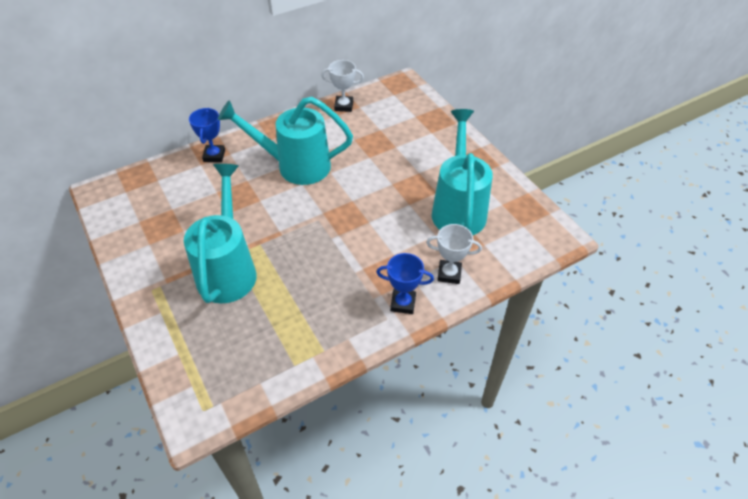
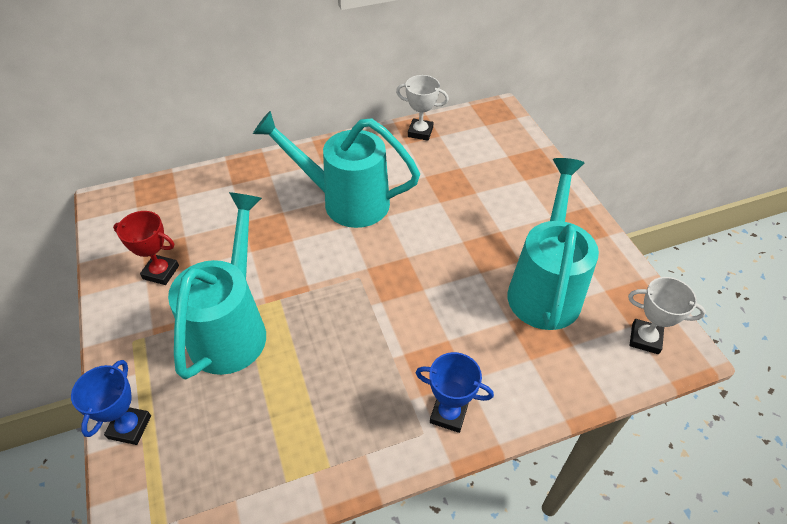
camera: 10 degrees right, 0 degrees up
blue trophy [189,108,225,162] -> blue trophy moved to [71,360,151,445]
white trophy [426,224,482,284] -> white trophy moved to [628,277,706,354]
none -> red trophy [113,211,179,285]

